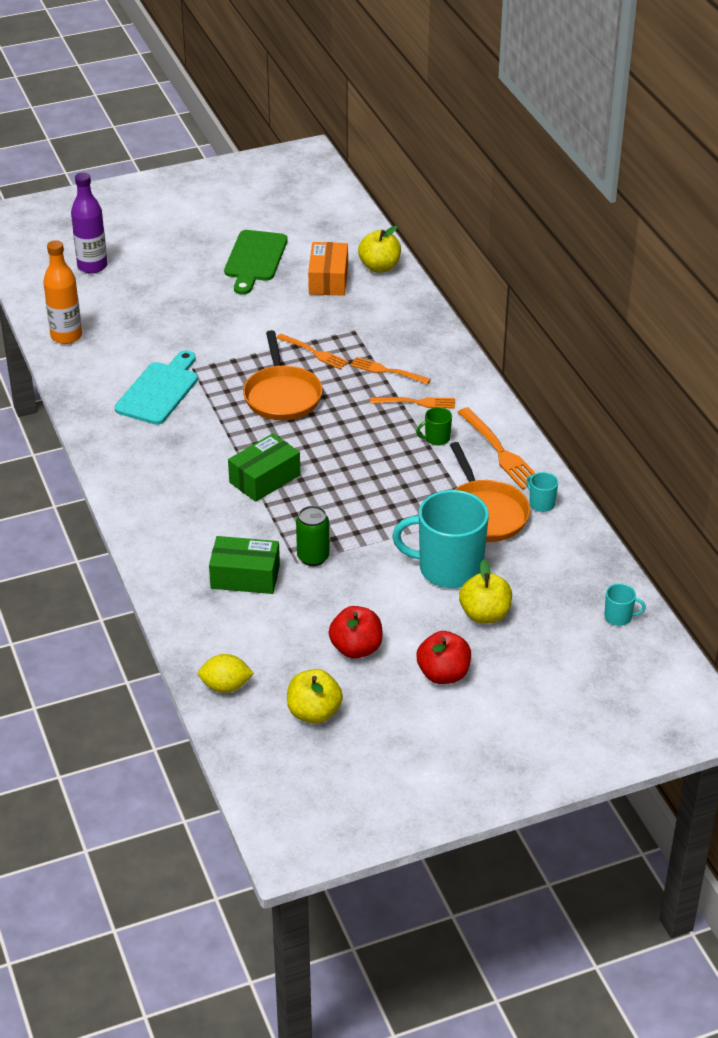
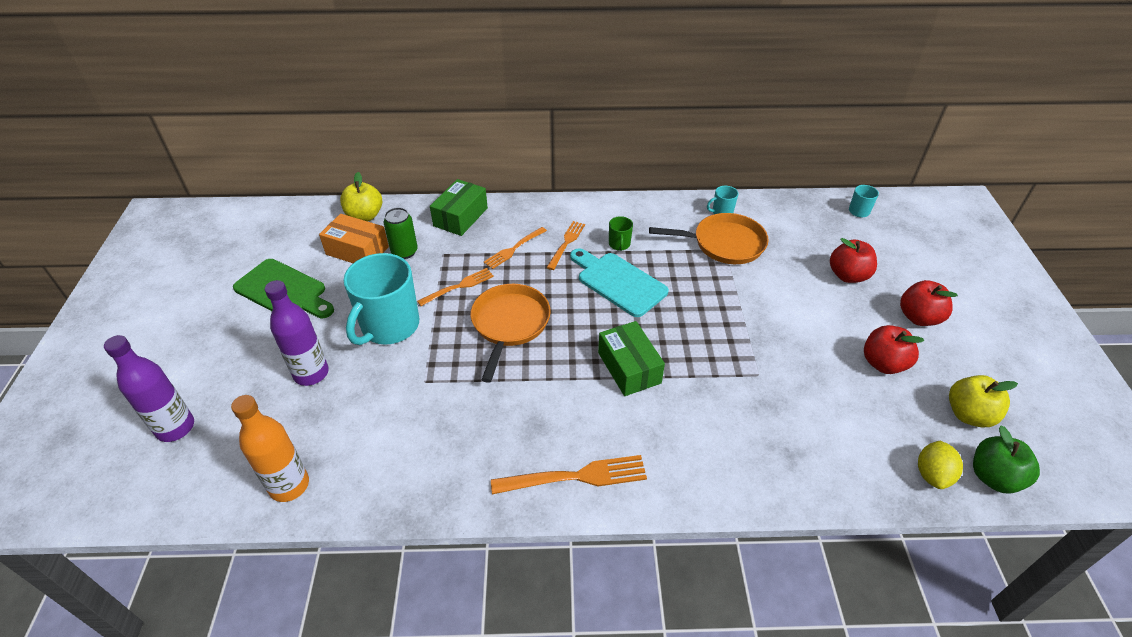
camera: 70 degrees left, 5 degrees up
turquoise cutting board [115,350,198,425] -> turquoise cutting board moved to [570,248,669,317]
green box [209,536,280,594] -> green box moved to [430,179,488,236]
orange pan [243,330,323,420] -> orange pan turned 90 degrees counterclockwise [470,284,551,383]
green can [296,506,330,566] -> green can moved to [384,207,418,259]
turquoise mug [392,490,489,588] -> turquoise mug moved to [343,253,419,345]
orange fork [457,407,536,490] -> orange fork moved to [491,455,647,494]
yellow apple [459,560,512,624] -> red apple [830,238,877,283]
none -> purple bottle [265,280,329,386]
none -> green apple [973,426,1040,494]

